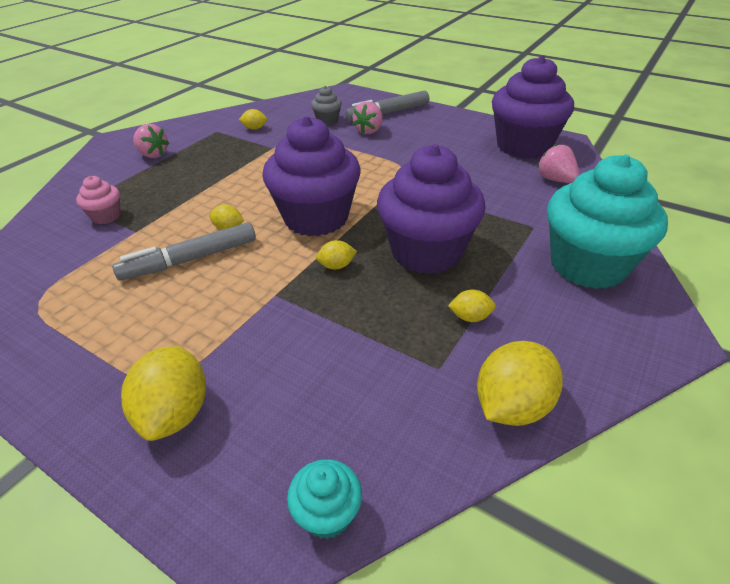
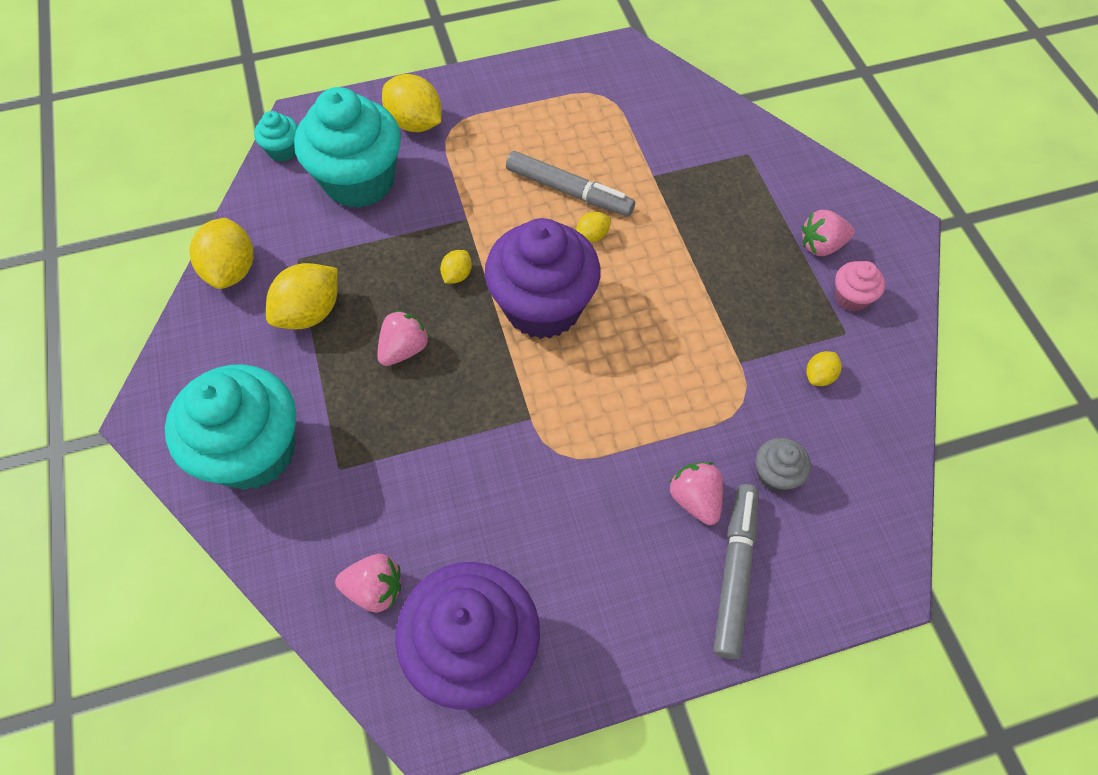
camera: 130 degrees right, 20 degrees up
pink cupcake [76,176,121,224] -> pink cupcake moved to [835,261,885,312]
grey marker [112,222,256,281] -> grey marker turned 105 degrees clockwise [506,151,635,216]
purple cupcake [377,144,486,274] -> pink strawberry [377,310,430,366]
yellow lemon [448,290,496,322] -> yellow lemon [266,263,338,329], size x1.97
none -> turquoise cupcake [294,87,401,208]

